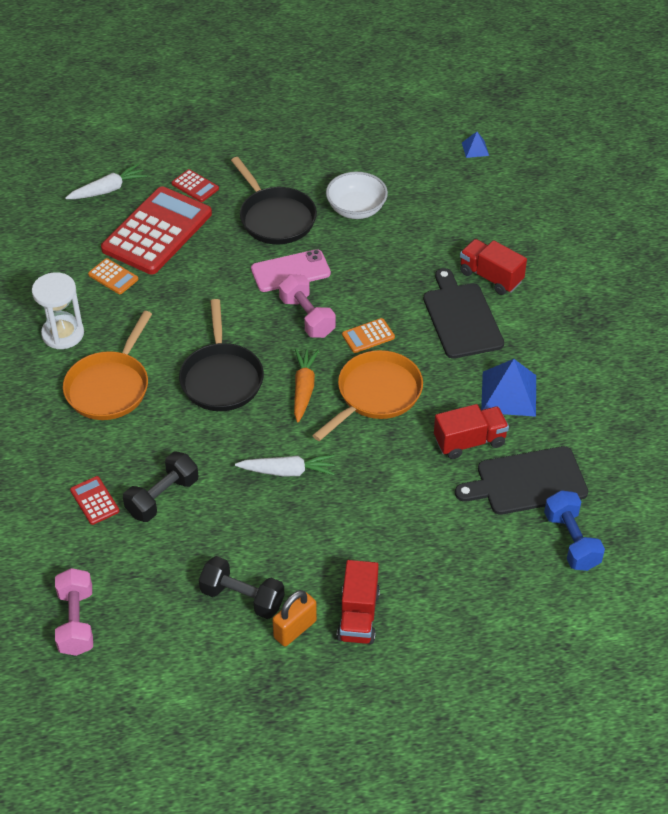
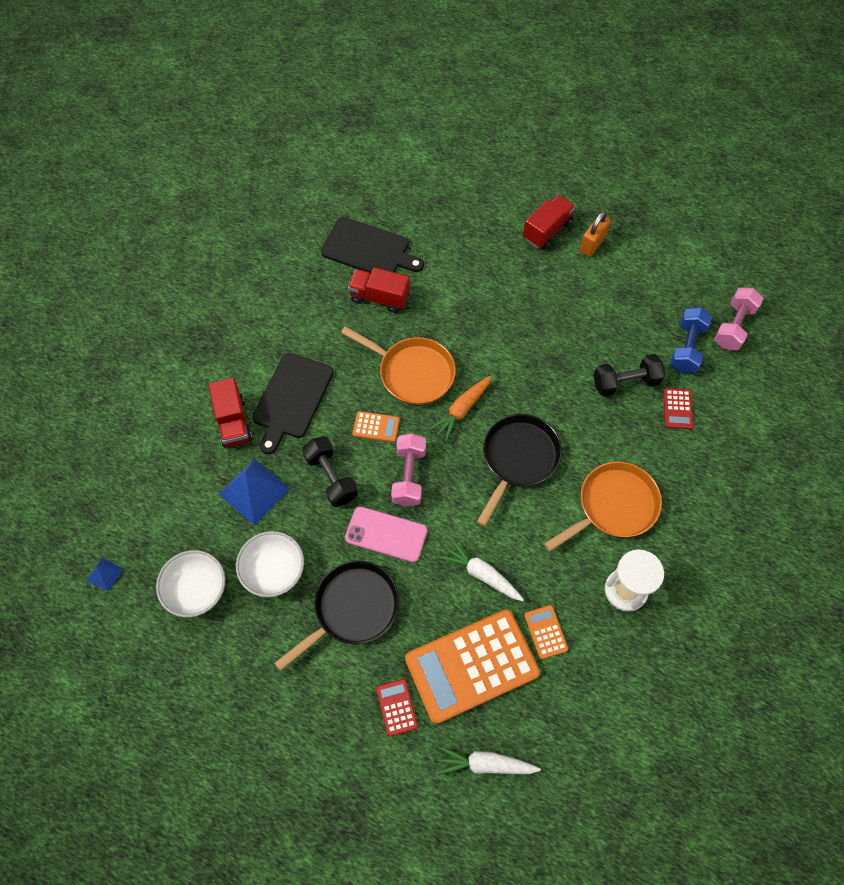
camera: 145 degrees left, 15 degrees up
red calculator [101,186,212,274] -> orange calculator [405,609,540,724]
black dumbbell [199,556,285,619] -> black dumbbell moved to [302,436,358,507]
black pan [231,157,317,244] -> black pan turned 45 degrees clockwise [275,560,399,671]
white carrot [235,455,335,477] -> white carrot moved to [439,539,524,601]
orange padlock [272,590,317,647] -> orange padlock turned 45 degrees counterclockwise [580,211,611,257]
orange pan [312,350,423,441] -> orange pan turned 135 degrees counterclockwise [341,326,456,405]
blue pyramid [481,359,536,417] -> blue pyramid moved to [219,459,290,525]
blue dumbbell [544,490,605,571] -> blue dumbbell moved to [670,307,712,373]
none -> white bowl [156,550,226,617]

